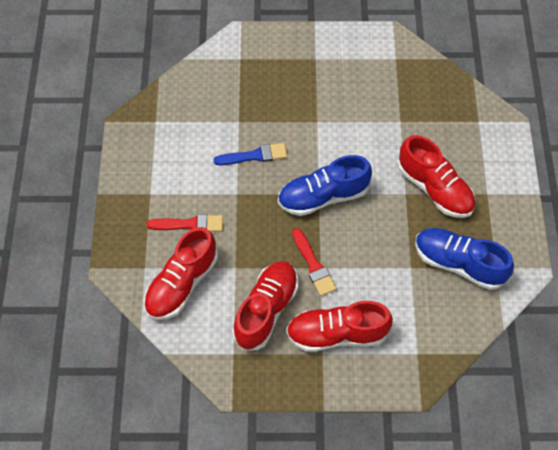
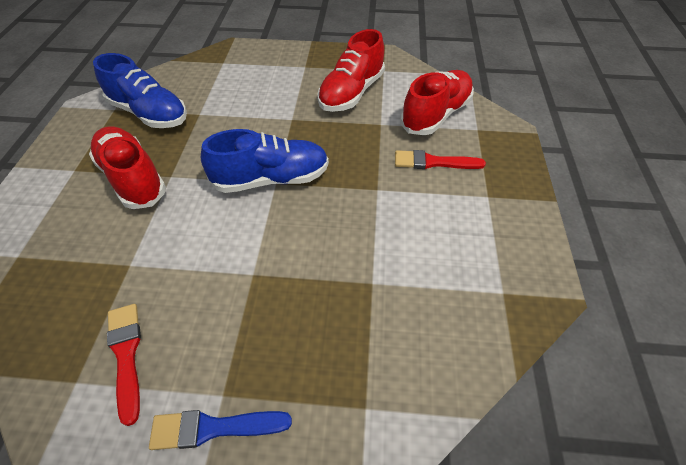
camera: 175 degrees left, 10 degrees down
blue brush [213,143,287,165] -> blue brush moved to [149,410,292,450]
red shoe [286,301,393,352] -> none
red brush [292,228,337,296] -> red brush moved to [107,304,141,426]

